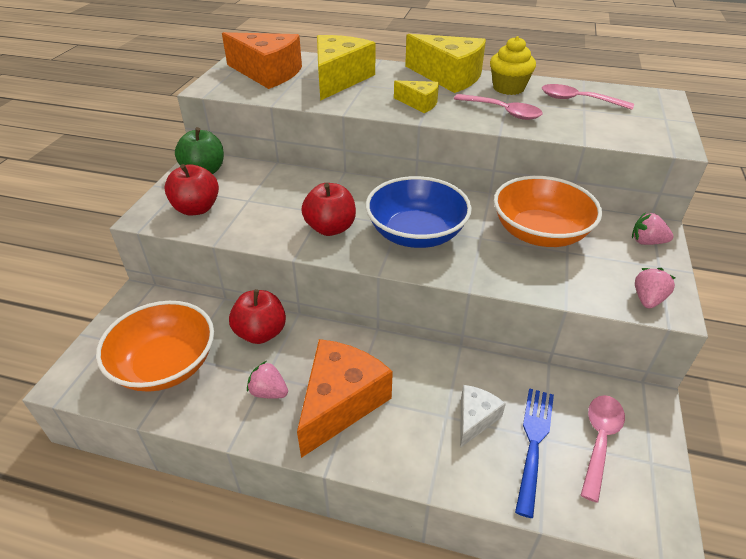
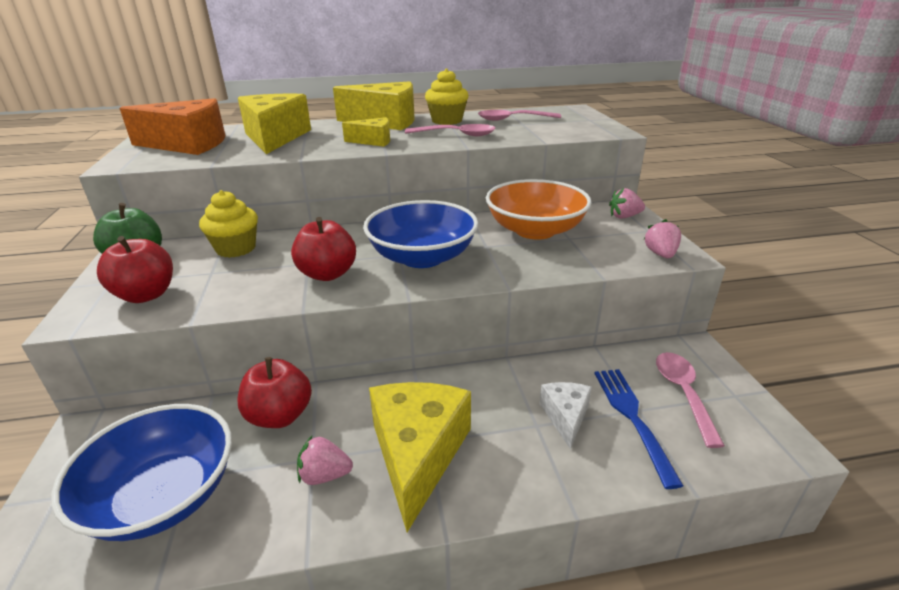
camera: 25 degrees left, 10 degrees down
orange bowl [96,301,214,392] -> blue bowl [51,404,232,541]
orange cheese [297,339,393,458] -> yellow cheese [369,382,471,532]
none -> yellow cupcake [199,190,258,258]

